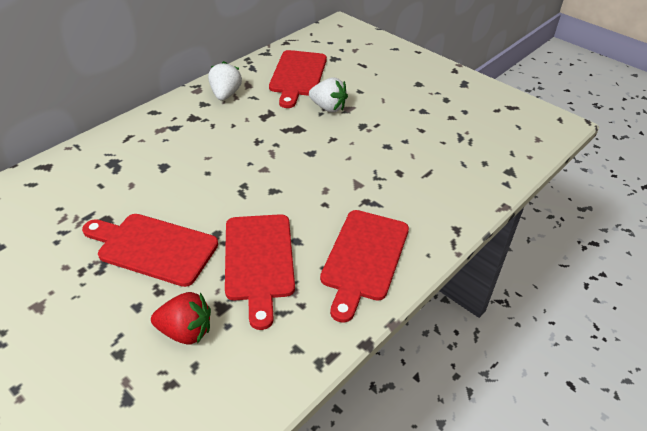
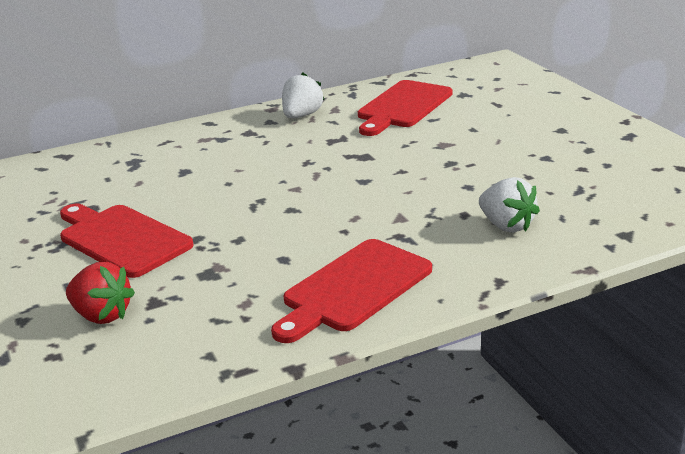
camera: 25 degrees right, 15 degrees down
red cutting board [225,214,295,330] -> none
white strawberry [309,78,348,113] -> white strawberry moved to [479,177,540,233]

